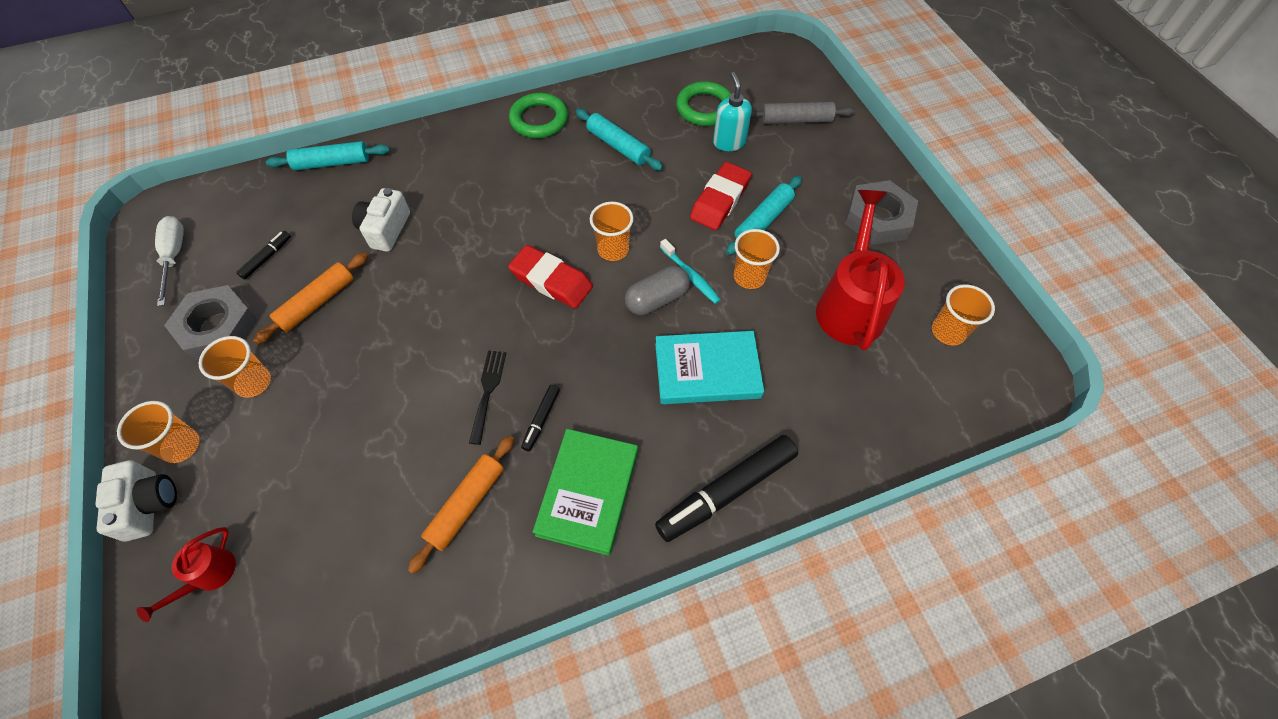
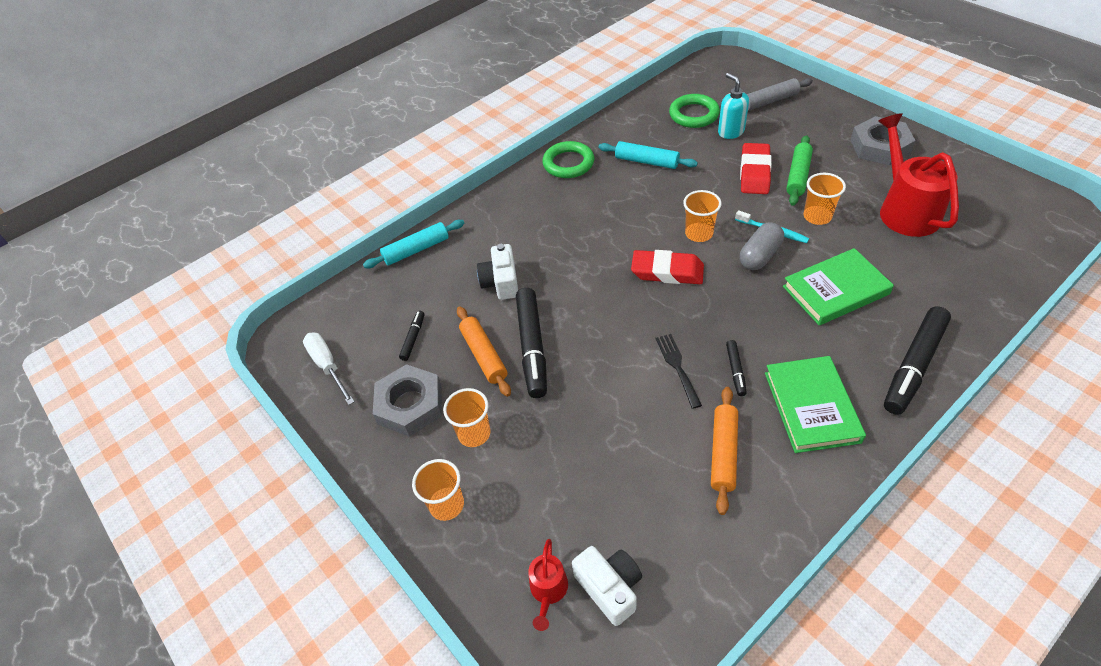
camera: 15 degrees left, 10 degrees down
white camera [95,460,177,541] -> white camera moved to [572,546,642,626]
orange rolling pin [253,252,368,344] -> orange rolling pin turned 45 degrees counterclockwise [457,306,511,397]
turquoise book [655,331,764,404] -> green book [783,248,894,325]
turquoise rolling pin [726,176,802,255] -> green rolling pin [786,135,813,206]
orange cup [932,284,995,345] -> none
none -> black marker [516,288,547,398]

